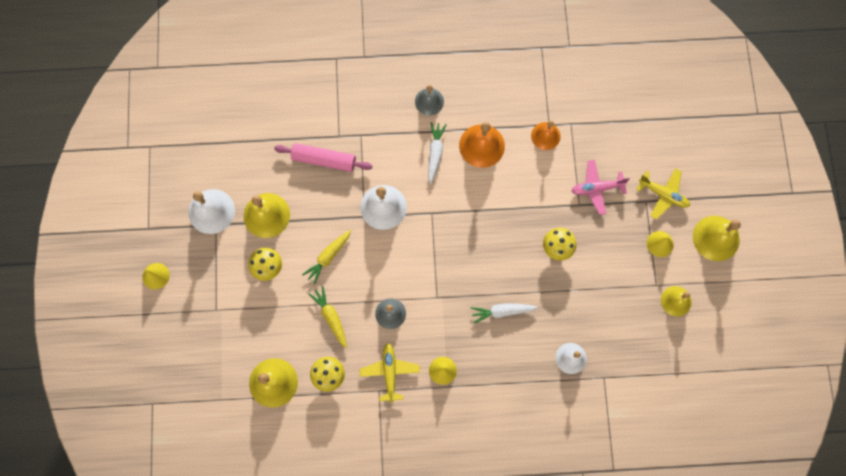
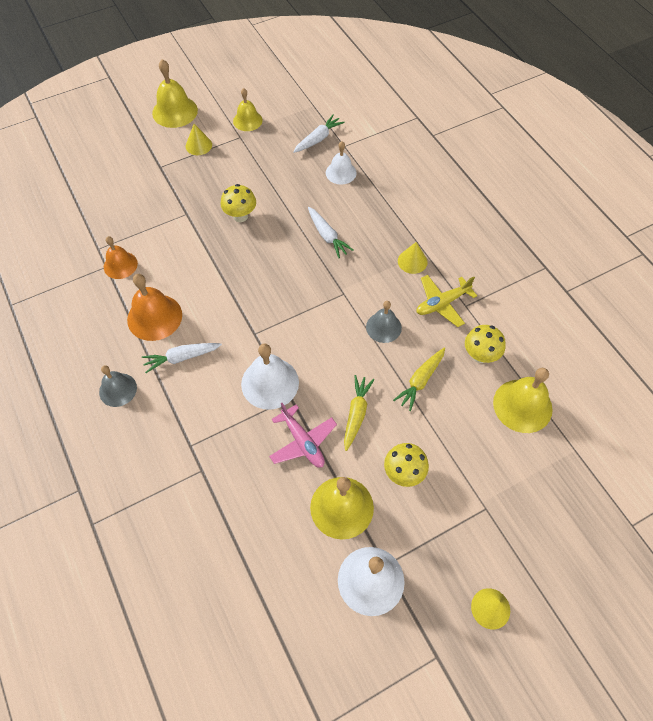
camera: 115 degrees left, 15 degrees down
pink rolling pin [274,143,372,172] -> none
yellow carrot [302,230,351,285] -> yellow carrot turned 90 degrees counterclockwise [344,375,375,451]
pink plane [571,160,630,215] -> pink plane moved to [269,403,337,468]
yellow plane [636,168,690,220] -> none
none -> white carrot [293,115,345,153]

